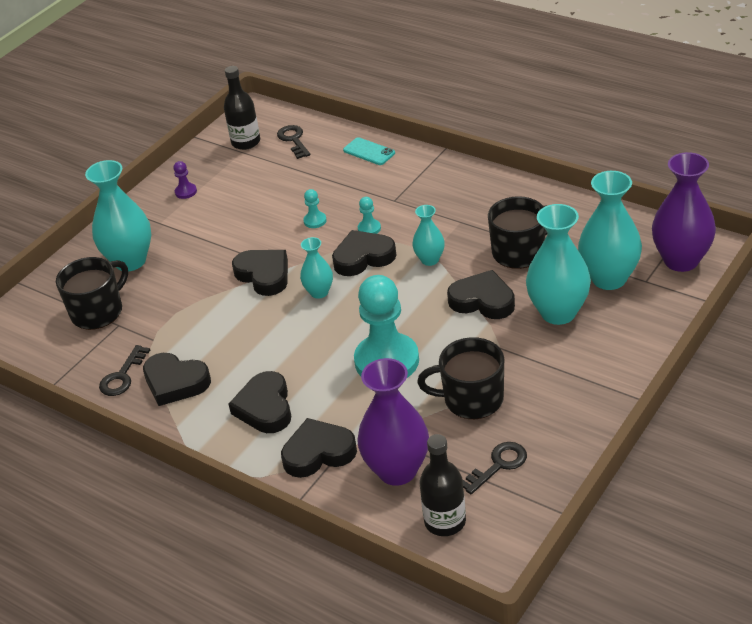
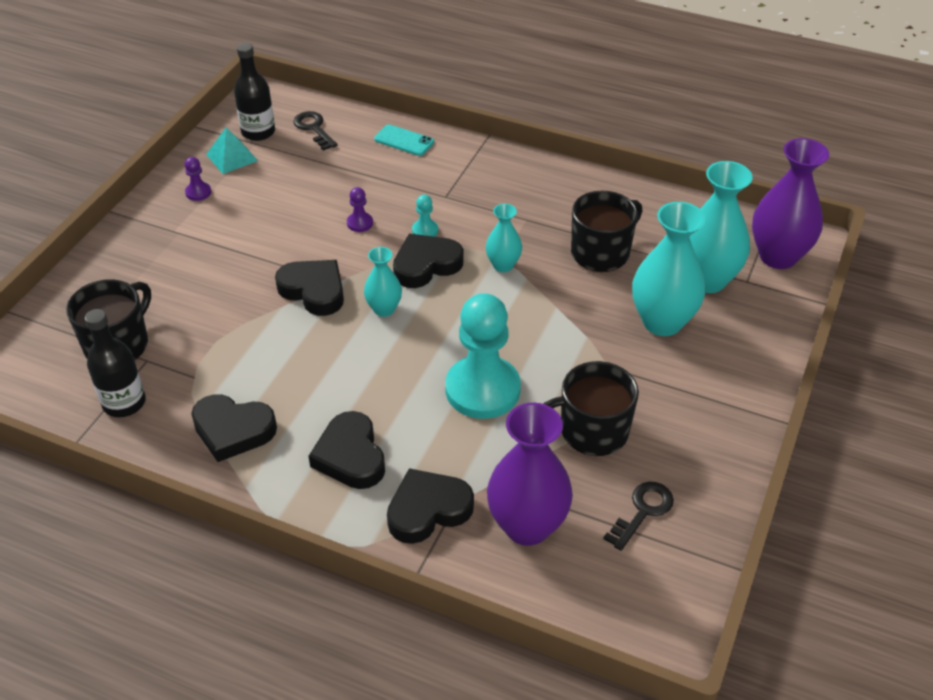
camera: 15 degrees left, 5 degrees up
turquoise vase [85,160,151,271] -> none
black key [99,345,150,396] -> none
turquoise pawn [303,189,327,228] -> purple pawn [347,187,373,232]
black bottle [420,434,466,536] -> black bottle moved to [85,309,146,417]
black heart [447,270,515,319] -> none
none -> turquoise pyramid [206,127,258,174]

